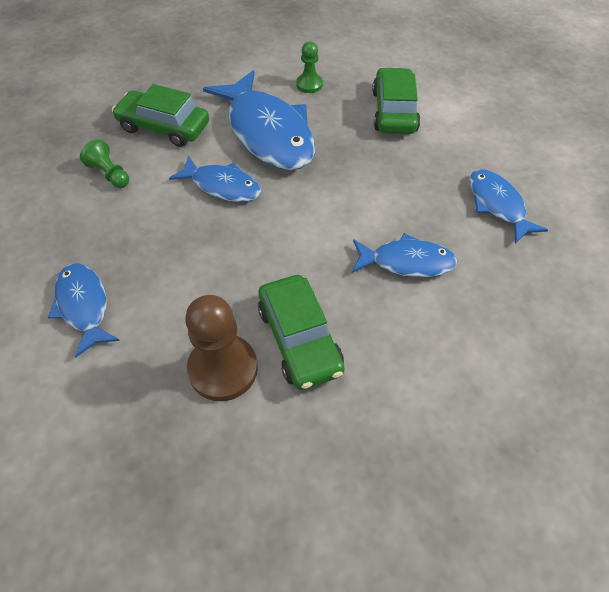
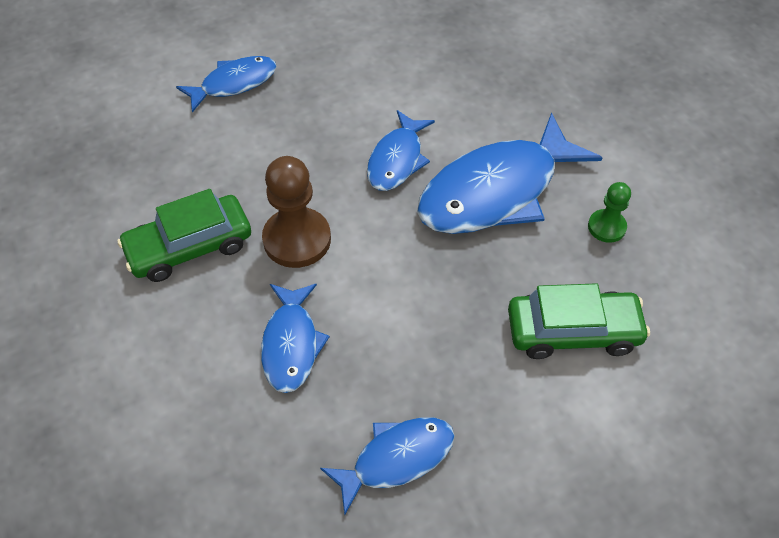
camera: 85 degrees right, 0 degrees up
green pawn [80,139,129,188] -> none
green car [112,84,209,147] -> none
brown pawn [185,295,258,401] -> brown pawn moved to [262,156,331,268]

